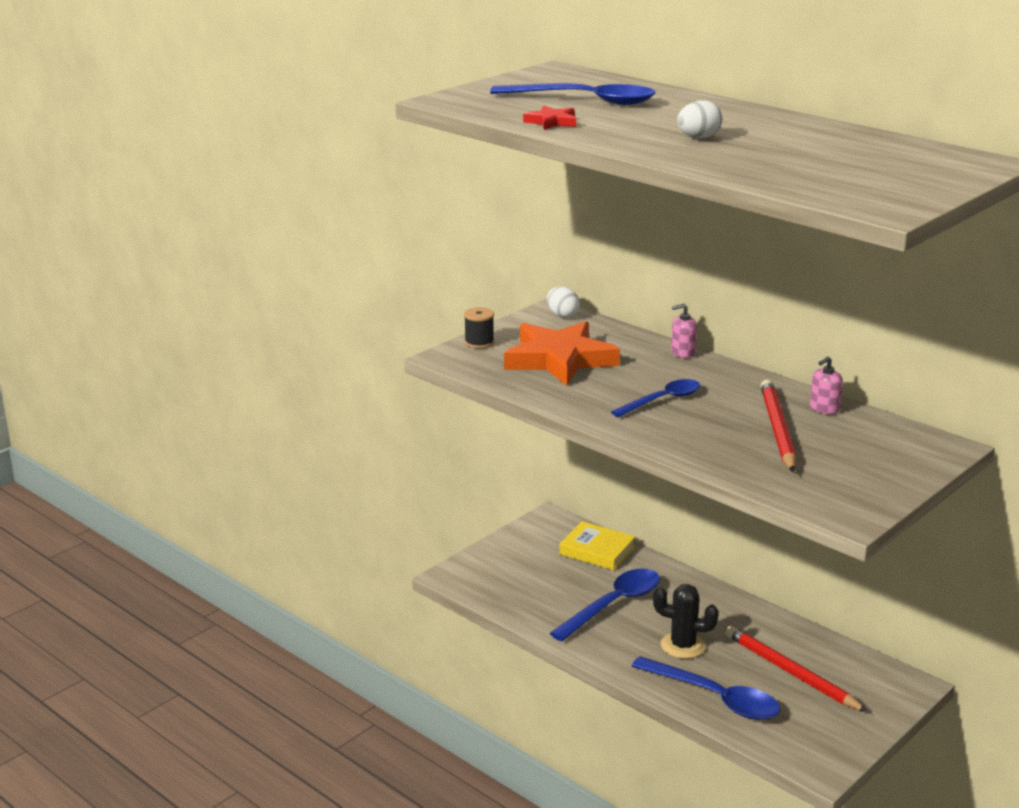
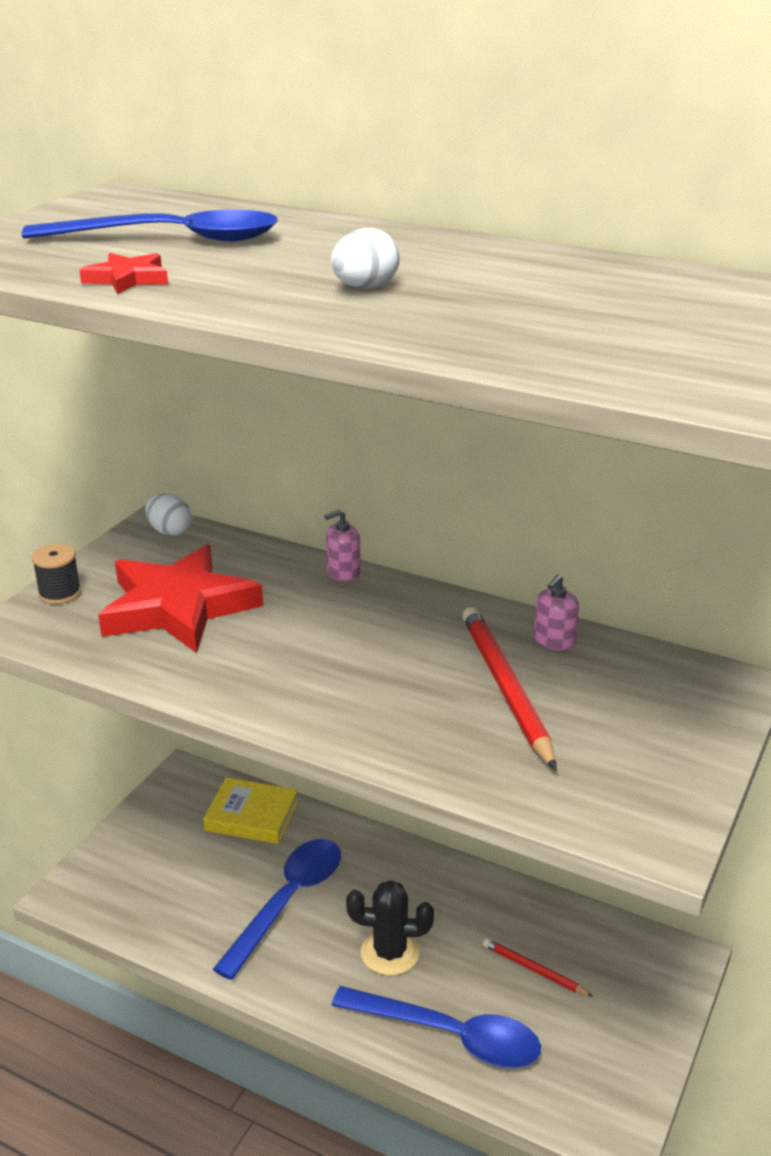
camera: 15 degrees left, 5 degrees up
orange star [504,321,620,386] -> red star [98,544,263,653]
blue spoon [611,379,701,417] -> none
red pencil [725,626,868,712] -> red pencil [483,938,593,997], size x0.54

